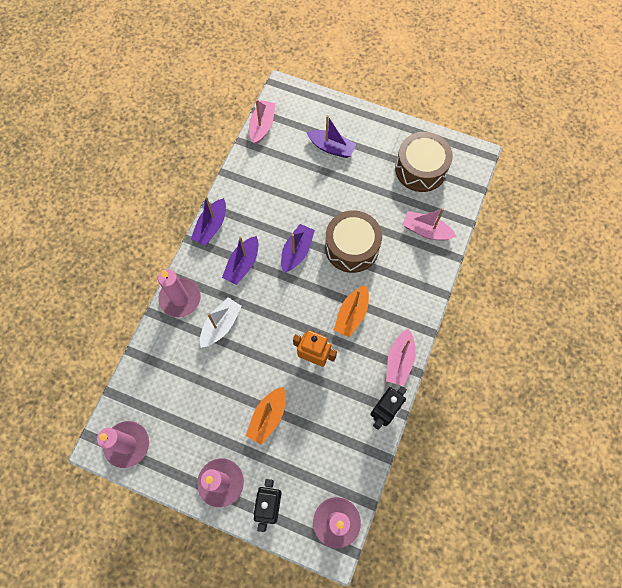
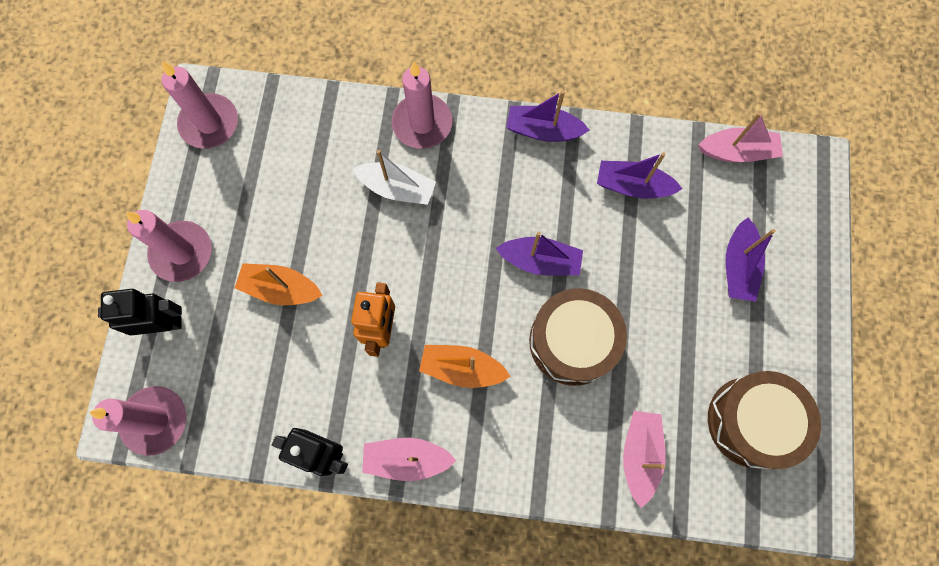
camera: 75 degrees right, 5 degrees up
purple boat [222,236,258,285] -> purple boat moved to [597,152,682,199]

